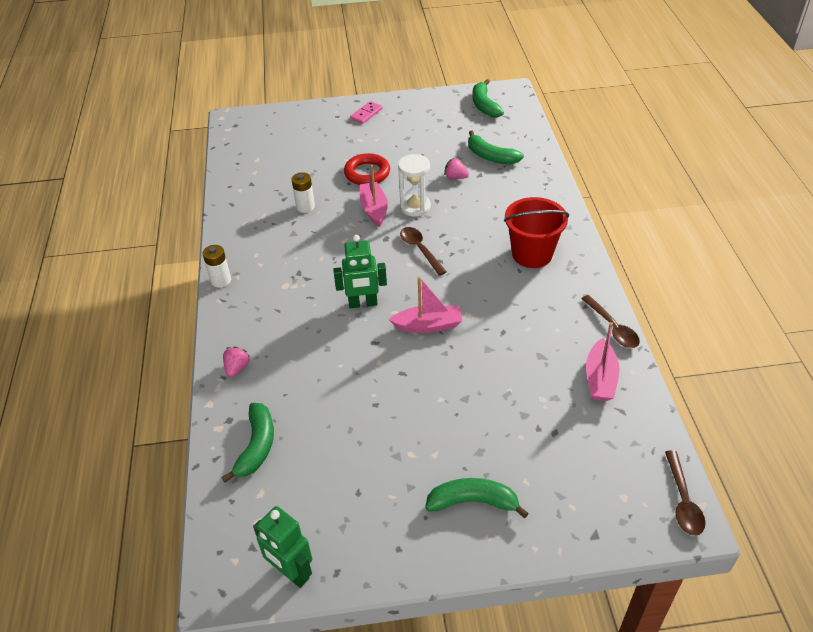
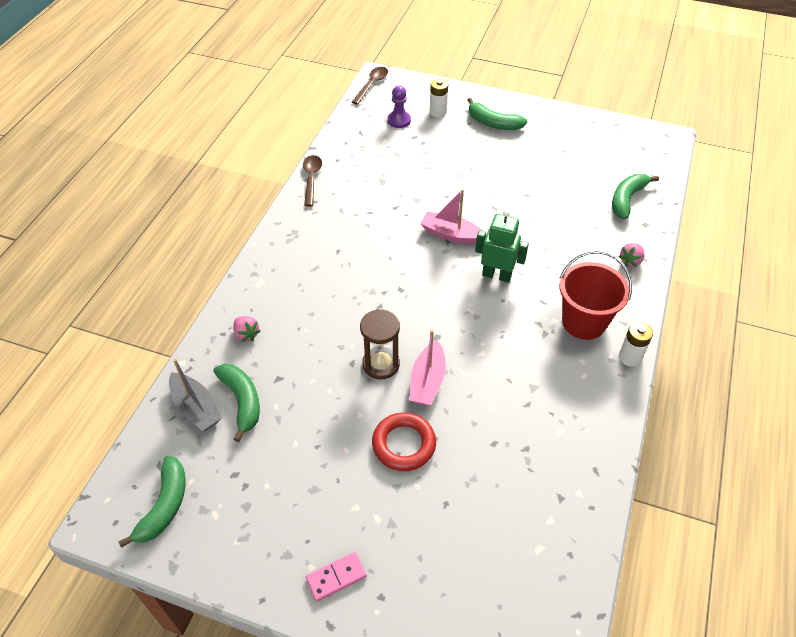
camera: 155 degrees left, 5 degrees up
green robot [253,506,312,588] -> none
white battery [292,172,315,213] -> white battery moved to [430,79,448,117]
white hourglass [398,154,431,217] -> brown hourglass [360,309,400,379]
brown spoon [400,227,447,276] -> none
pink strawberry [444,158,469,179] -> pink strawberry moved to [233,316,260,342]
red bucket [504,197,569,268] -> red bucket moved to [559,251,632,340]
pink boat [586,322,620,401] -> none
none -> grey boat [169,359,222,431]
none -> purple pawn [387,85,411,128]

